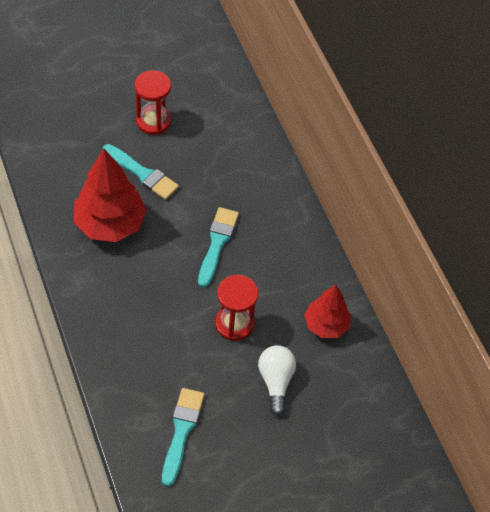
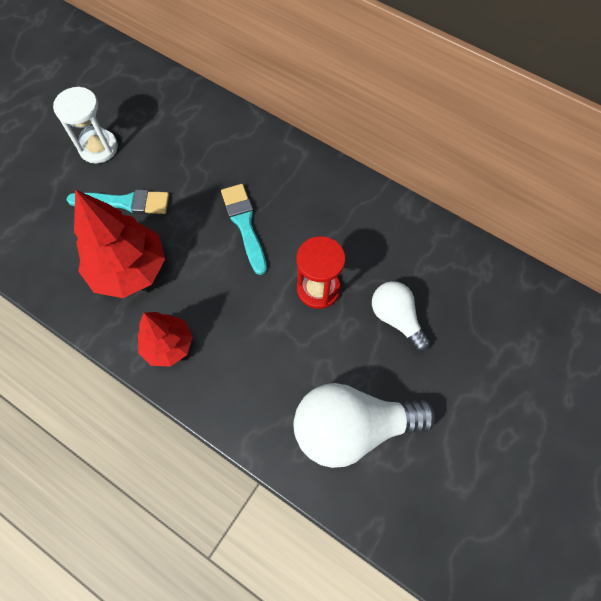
camera: 30 degrees left, 10 degrees up
red hourglass [135,70,171,135] -> white hourglass [53,87,118,164]
turquoise brush [162,388,204,487] -> white light bulb [294,383,436,468]
red tree [304,285,351,338] -> red tree moved to [137,312,193,367]

